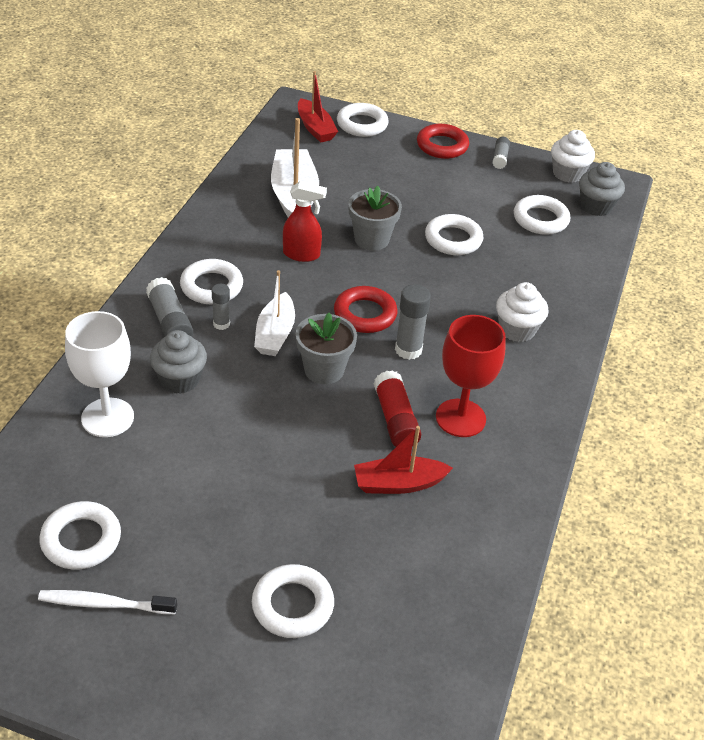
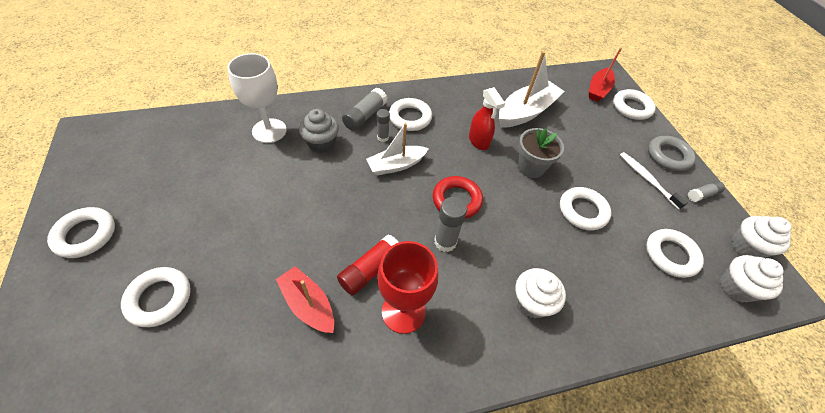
camera: 55 degrees right, 10 degrees up
white toothbrush [38,590,177,614] -> white toothbrush moved to [620,152,688,210]
white ring [39,501,121,569] -> white ring moved to [47,207,115,258]
grey flower pot [296,313,357,384] -> none
red ring [417,124,469,159] -> grey ring [648,136,696,171]
grey cupcake [579,162,625,216] -> white cupcake [720,255,784,302]

